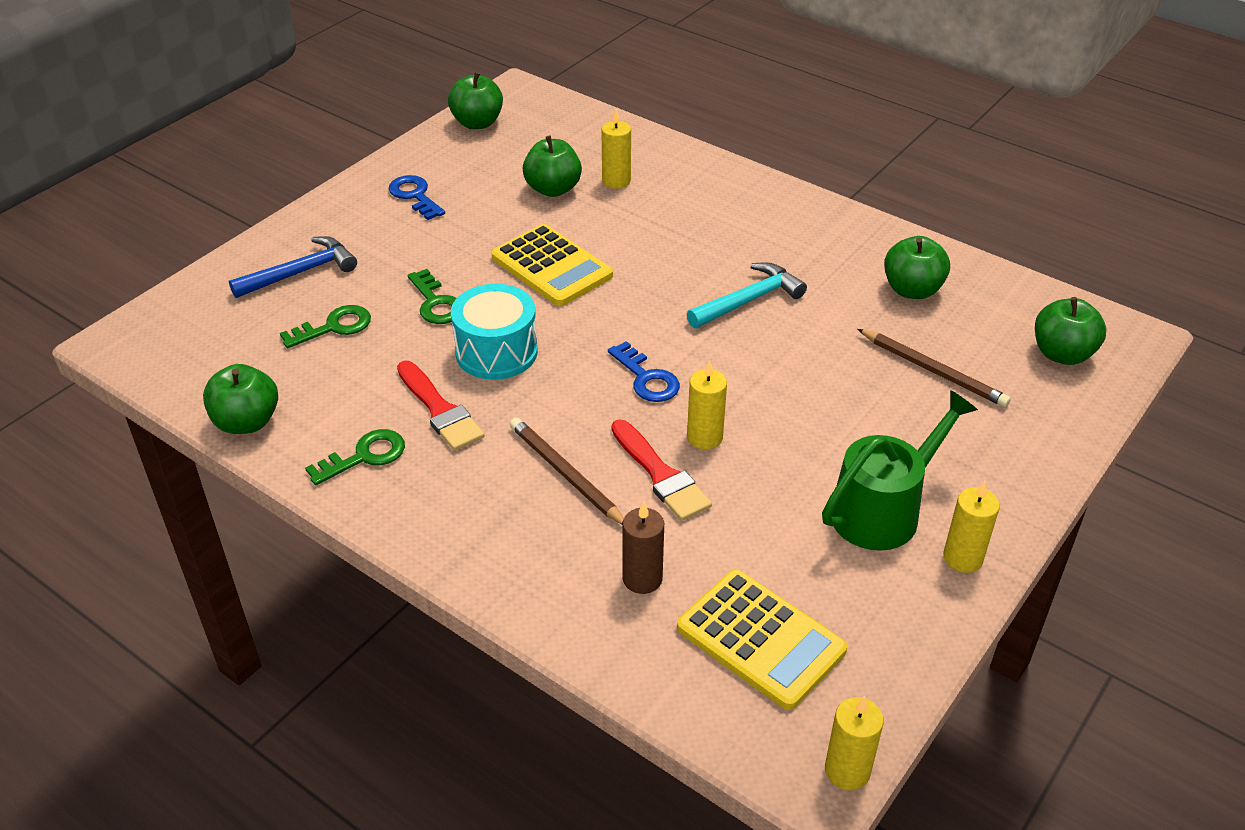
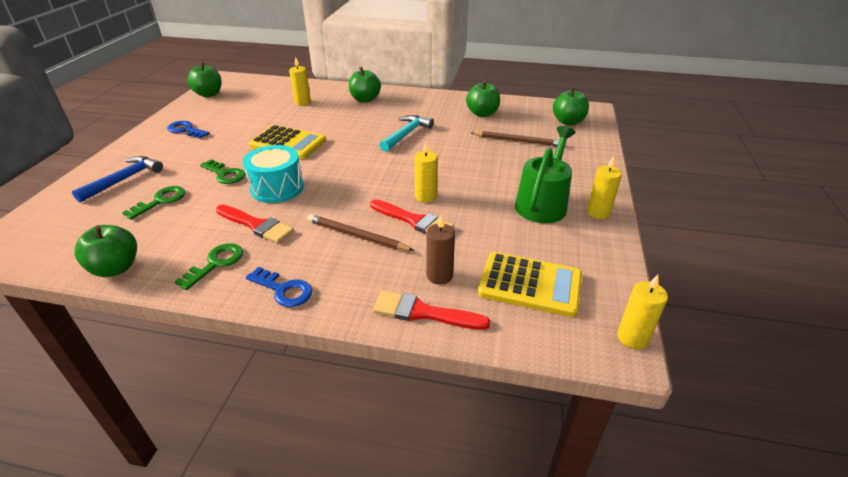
camera: 25 degrees left, 5 degrees down
green apple [523,135,582,197] -> green apple moved to [349,67,381,103]
blue key [608,341,680,402] -> blue key moved to [246,267,312,307]
none -> red brush [373,291,490,330]

